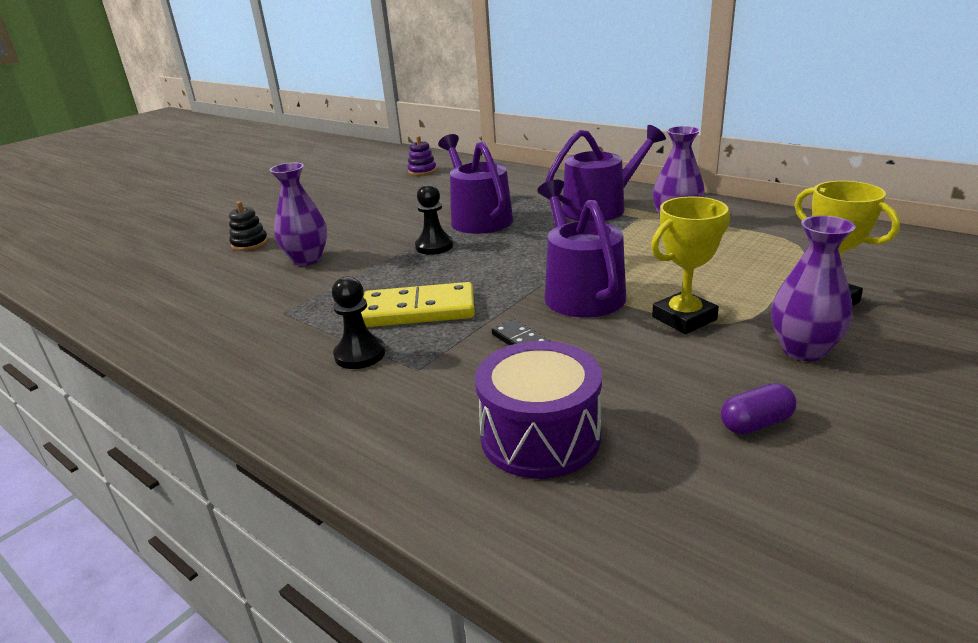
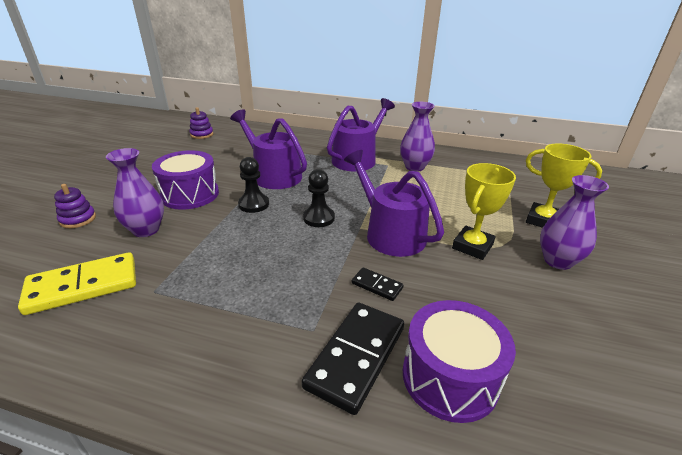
camera: 25 degrees left, 5 degrees up
black stacking toy [229,201,268,251] -> purple stacking toy [54,184,96,228]
black pawn [332,276,385,369] -> black pawn moved to [303,169,335,227]
yellow domino [361,282,475,327] -> yellow domino moved to [18,252,136,315]
purple capsule [721,383,796,435] -> none
none -> purple drum [152,150,219,210]
none -> black domino [302,302,404,415]

